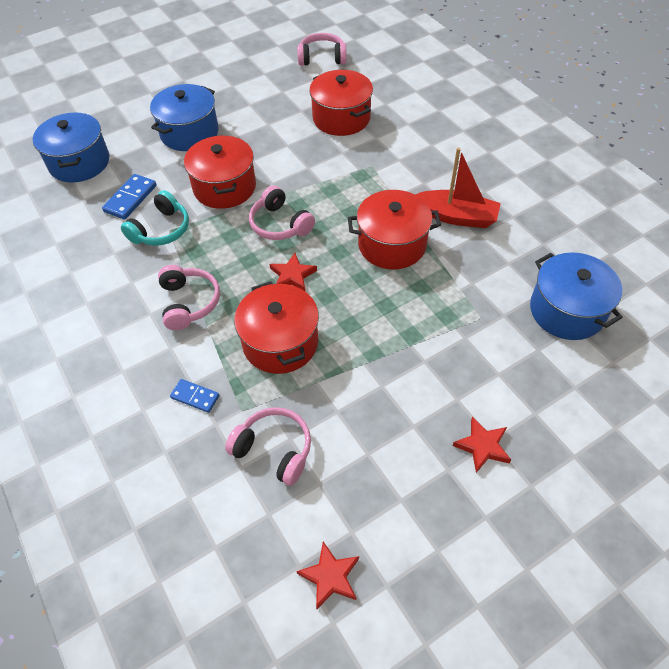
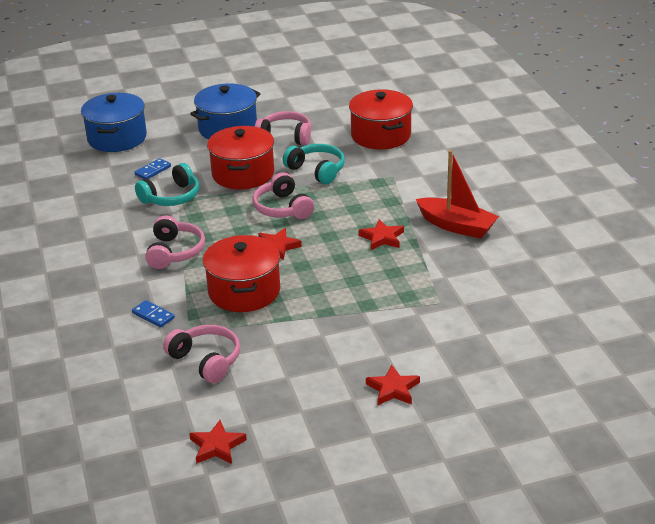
camera: 15 degrees right, 20 degrees down
blue domino [102,174,157,220] -> blue domino [134,158,171,179], size x0.65
pink headphones [297,33,347,66] -> pink headphones moved to [255,111,311,145]
red pot [348,190,441,269] -> red star [358,219,404,250]
blue pot [530,252,623,340] -> none
none -> turquoise headphones [282,144,345,185]

